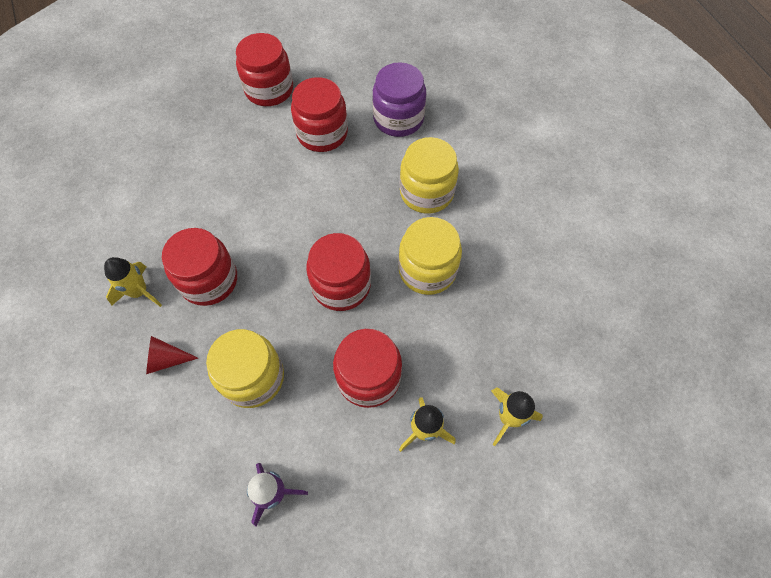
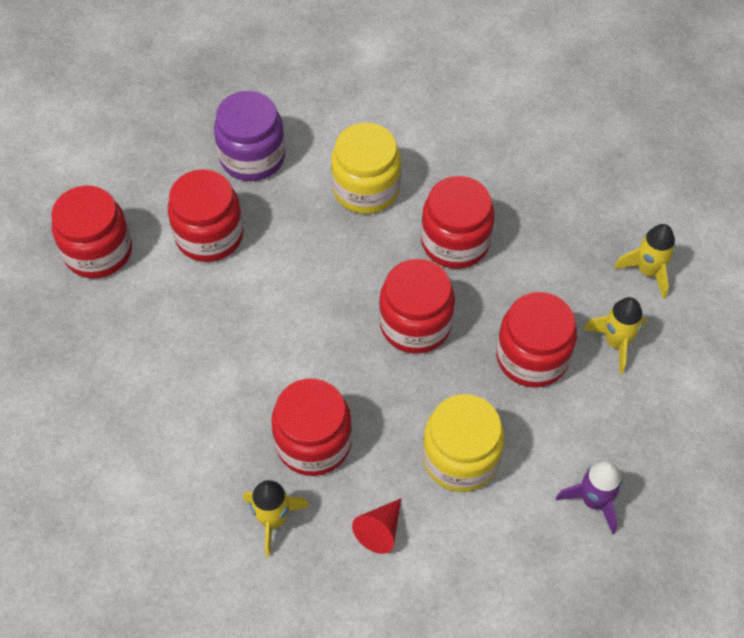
camera: 55 degrees left, 5 degrees down
yellow jar [398,217,462,295] -> red jar [421,176,494,269]

